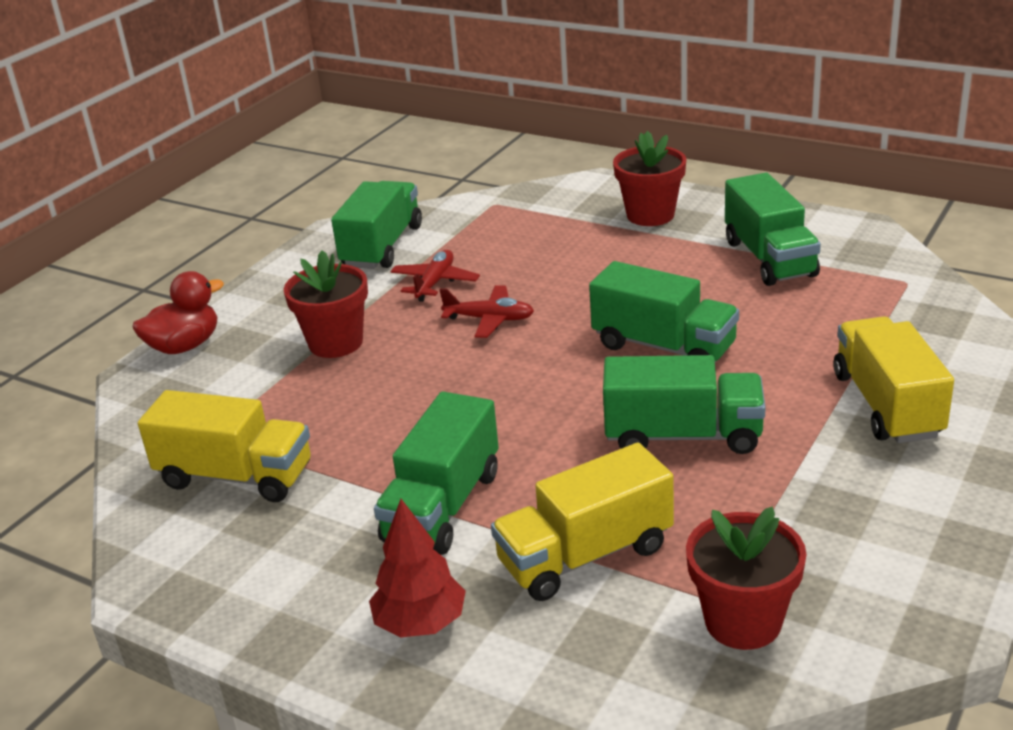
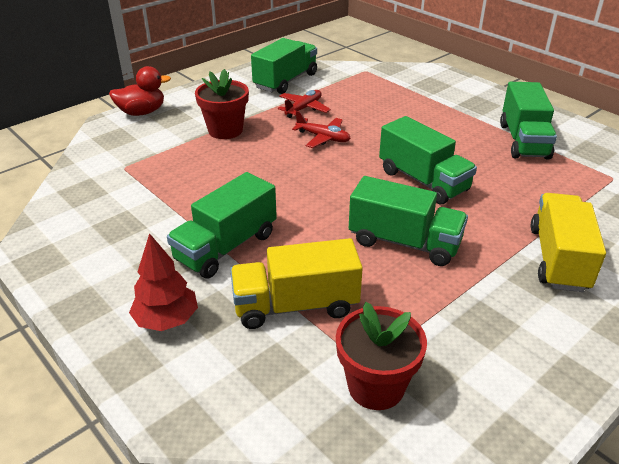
camera: 15 degrees right, 5 degrees up
yellow truck [138,390,311,502] -> none
red flower pot [613,131,686,226] -> none

